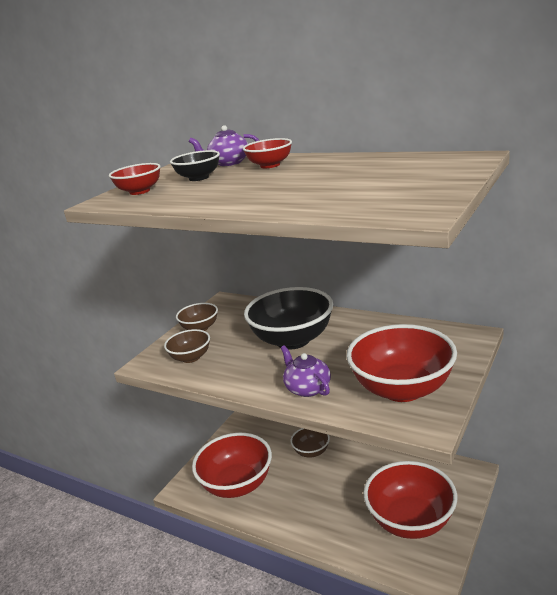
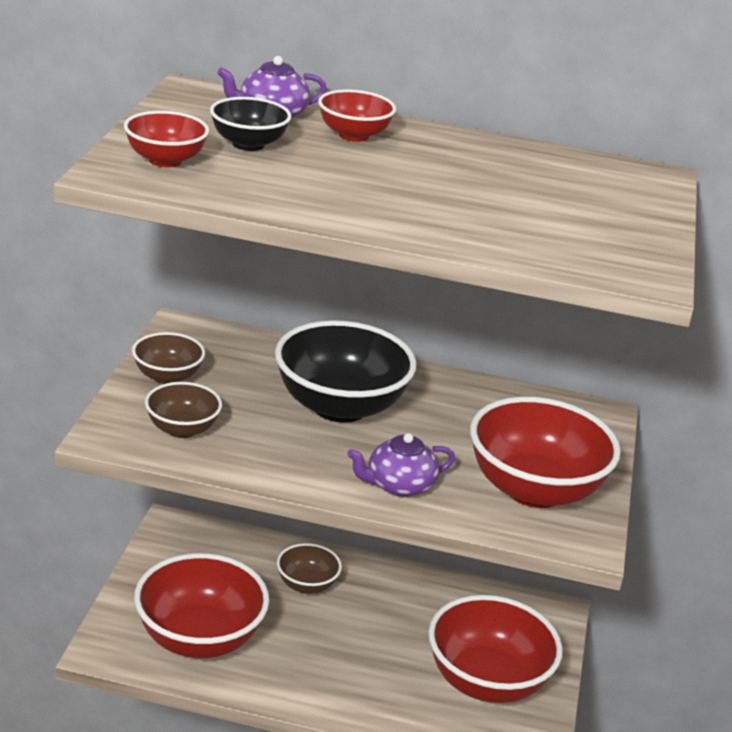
camera: 25 degrees left, 5 degrees up
purple teapot [281,345,331,397] -> purple teapot turned 60 degrees counterclockwise [347,433,455,497]

